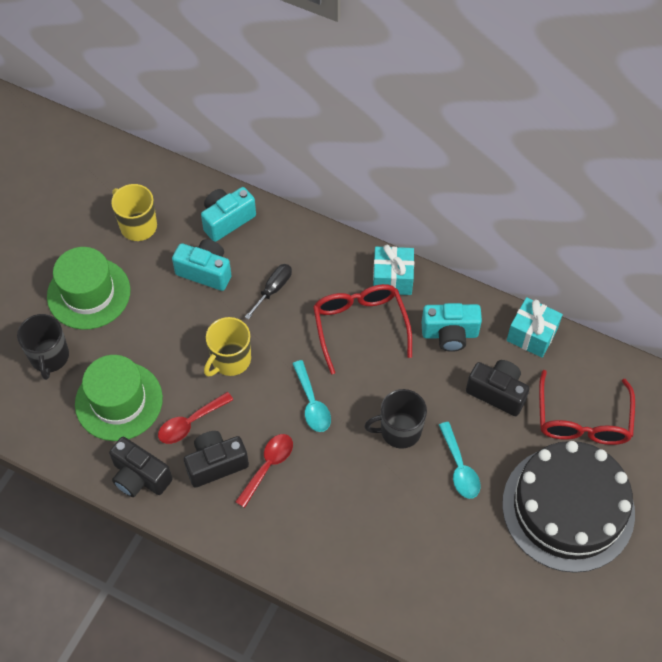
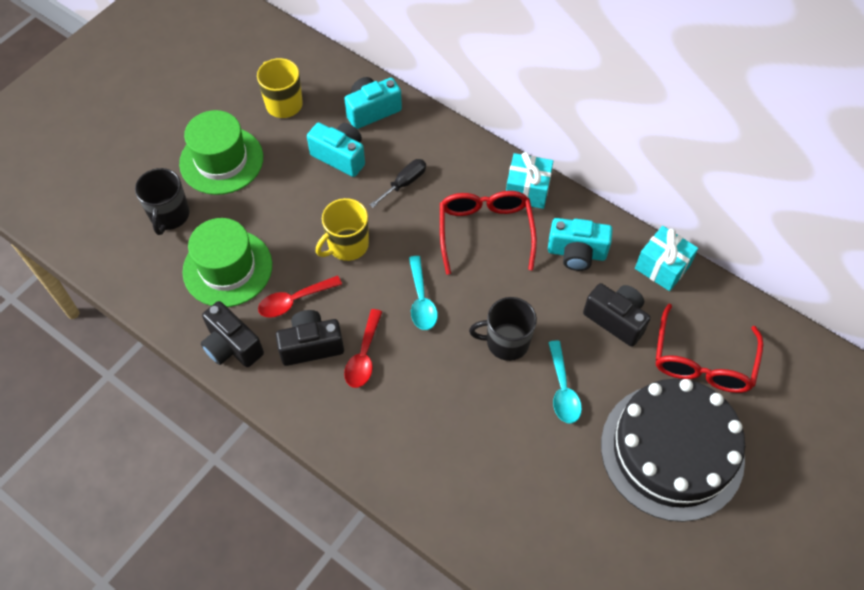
camera: 10 degrees right, 0 degrees up
red spoon [235,434,293,508] -> red spoon turned 150 degrees clockwise [344,309,382,388]

